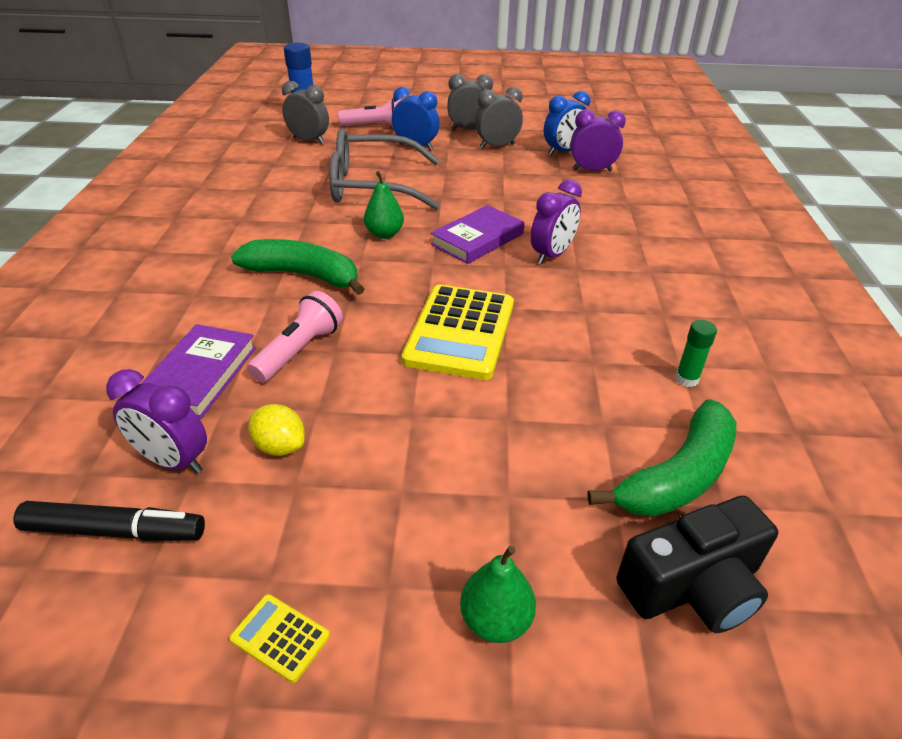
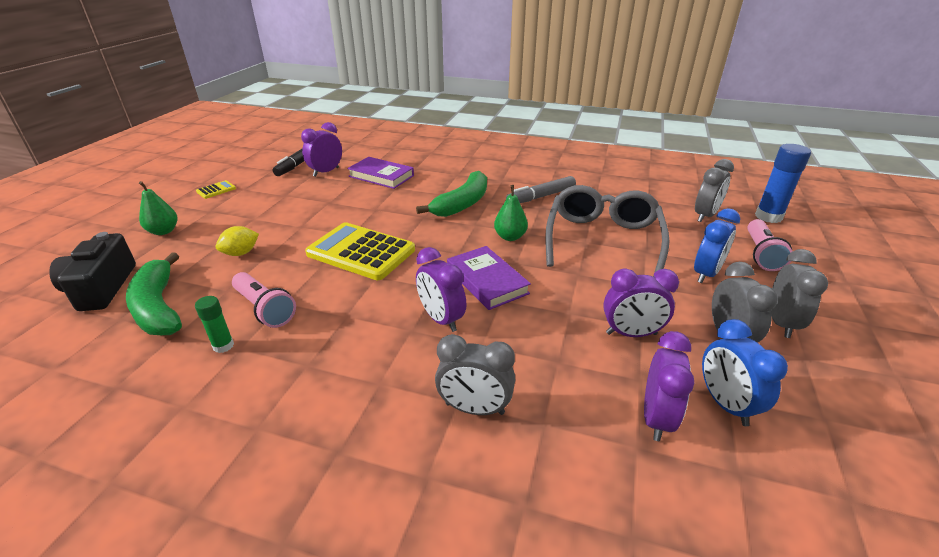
camera: 105 degrees right, 5 degrees down
pink flashlight [247,291,343,383] -> pink flashlight moved to [232,272,296,328]
yellow lemon [248,404,305,456] -> yellow lemon moved to [216,226,259,256]
none -> grey clock [435,334,515,415]
none -> grey marker [506,176,576,203]
none -> purple clock [603,268,679,337]

